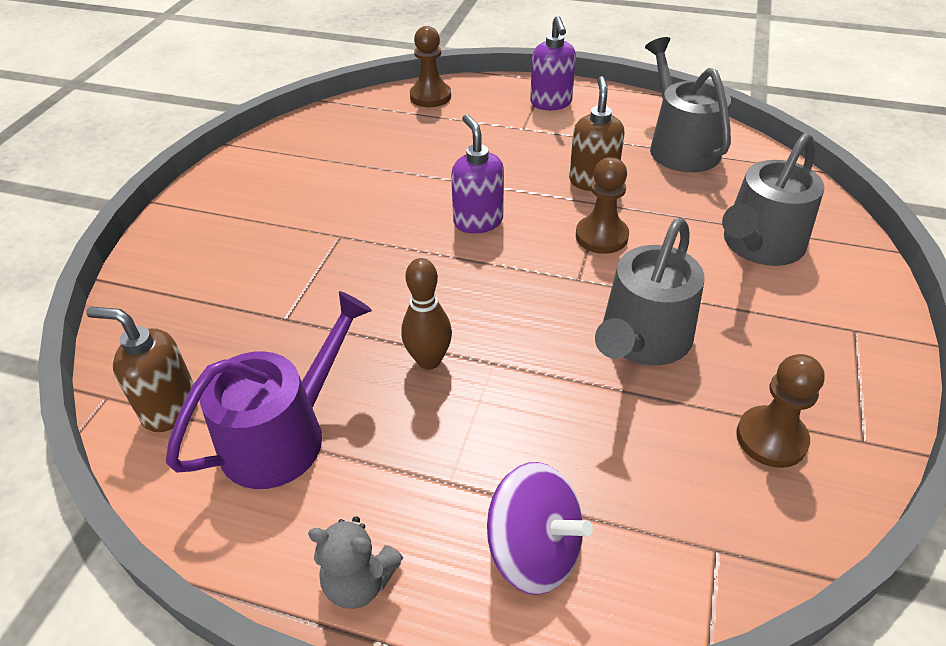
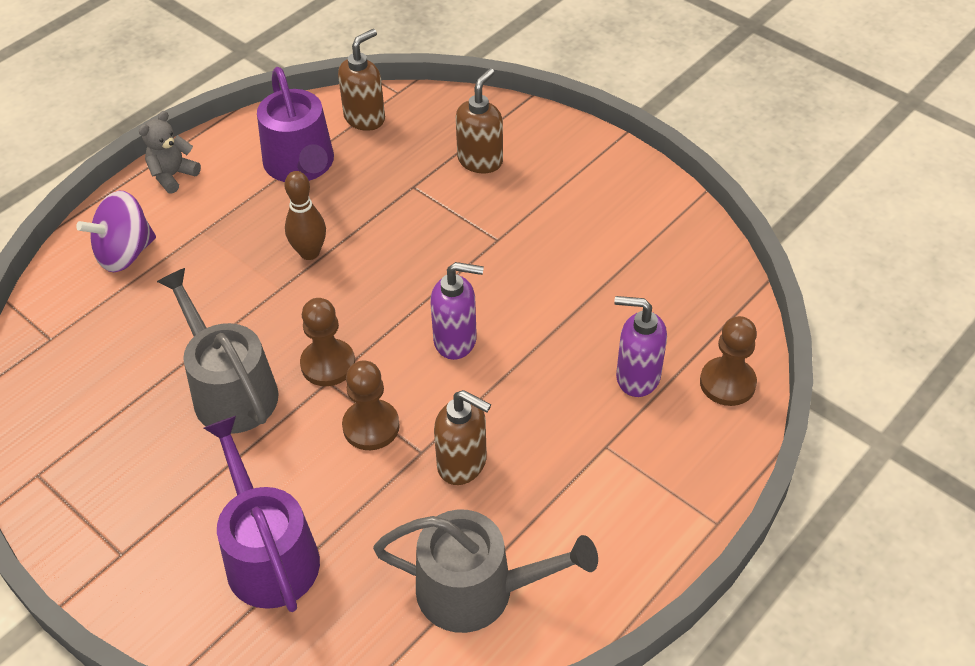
camera: 115 degrees right, 5 degrees up
purple soap dispenser [530,16,576,110] -> purple soap dispenser moved to [614,296,667,397]
grey watering can [722,133,824,266] -> purple watering can [204,416,320,612]
brown pawn [736,354,825,468] -> brown pawn moved to [300,298,355,386]
none -> brown soap dispenser [456,68,503,173]

